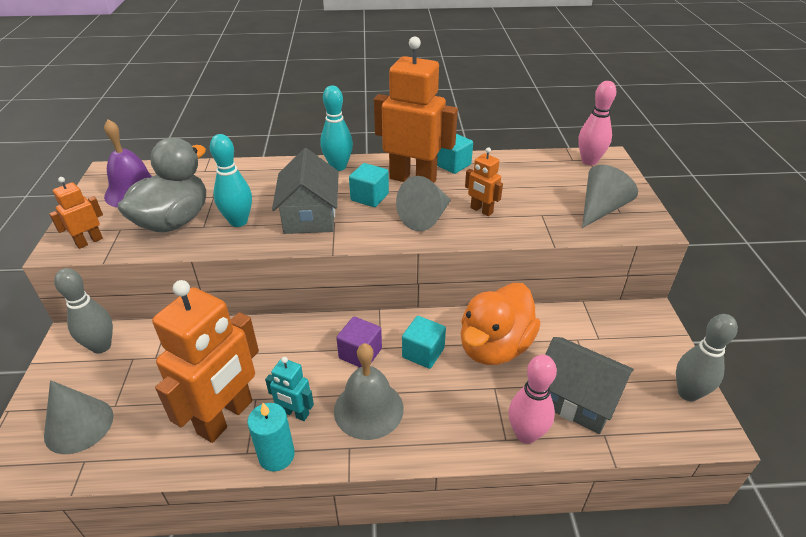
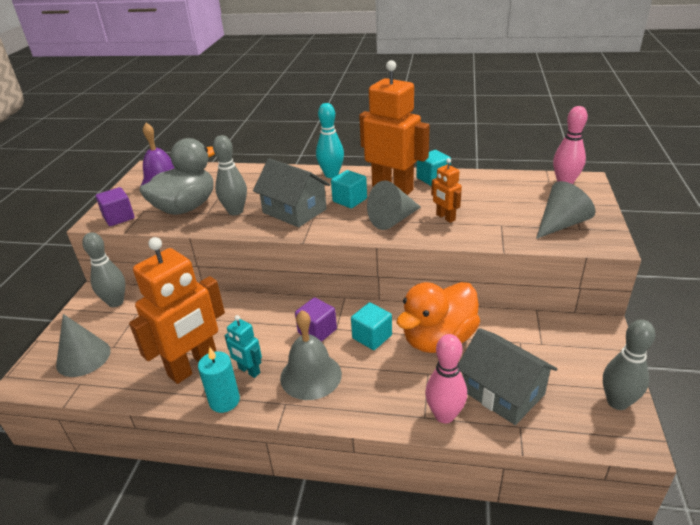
camera: 15 degrees right, 5 degrees down
orange robot [49,177,103,249] -> purple cube [96,187,135,226]
turquoise bowling pin [210,134,252,227] -> grey bowling pin [213,135,247,215]
grey house [272,148,339,234] -> grey house turned 60 degrees counterclockwise [253,158,330,227]

